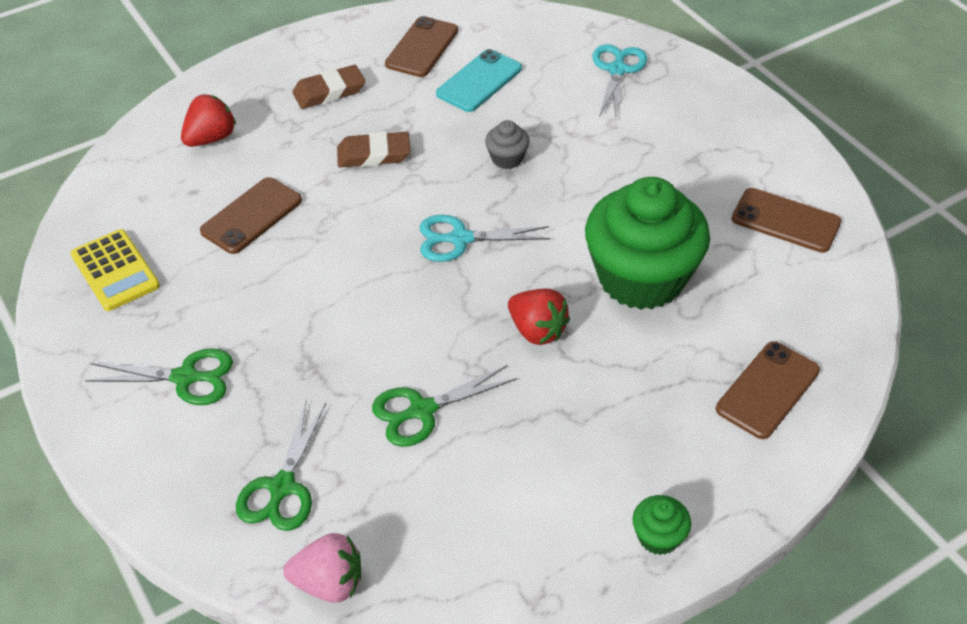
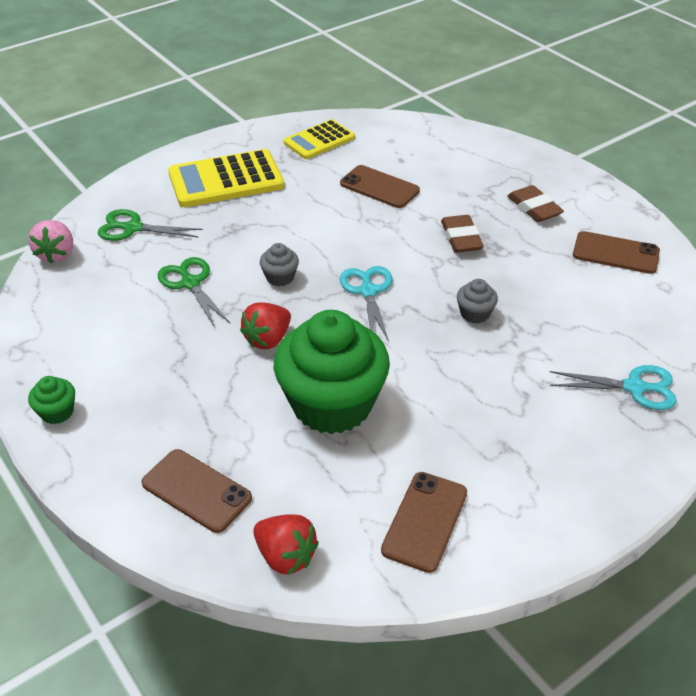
camera: 85 degrees right, 5 degrees down
green scissors [85,348,233,405] -> yellow calculator [168,149,284,207]
red strawberry [181,94,236,147] -> red strawberry moved to [253,514,319,575]
turquoise phone [436,49,522,112] -> none
none -> grey cupcake [260,243,299,286]

